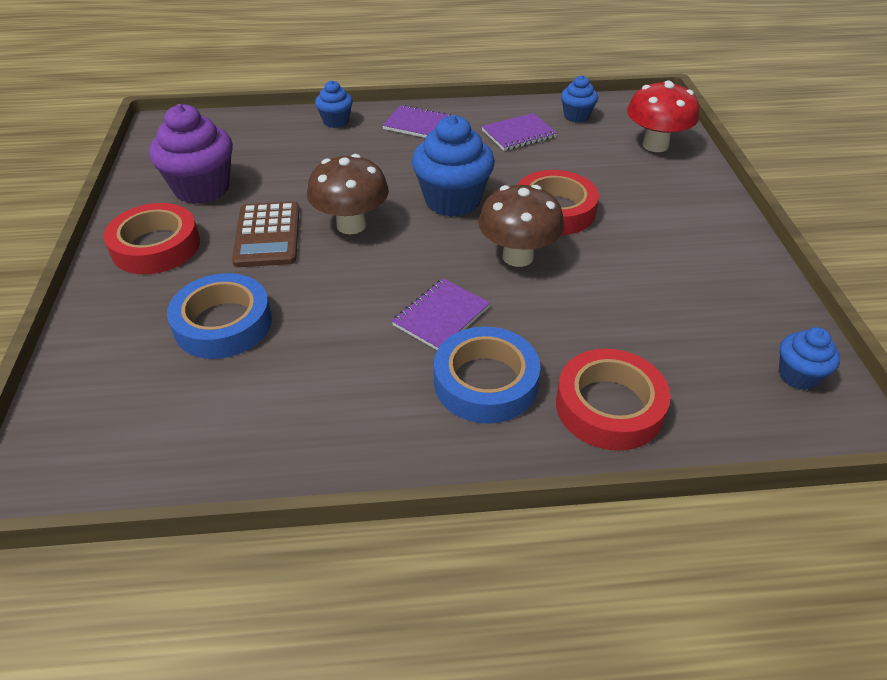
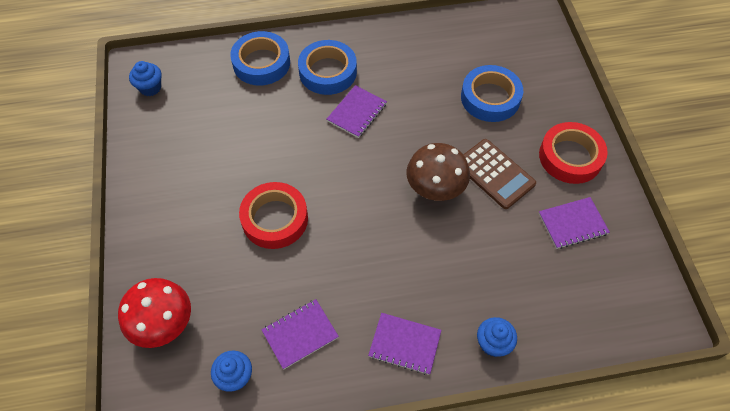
camera: 175 degrees right, 15 degrees up
purple cupcake [149,104,233,204] -> purple notebook [539,197,610,249]
brown calculator [232,201,300,267] -> brown calculator turned 150 degrees clockwise [463,139,536,209]
blue cupcake [412,115,495,217] -> none
brown mushroom [478,185,564,267] -> none
red tape [556,349,671,451] -> blue tape [230,31,290,85]

